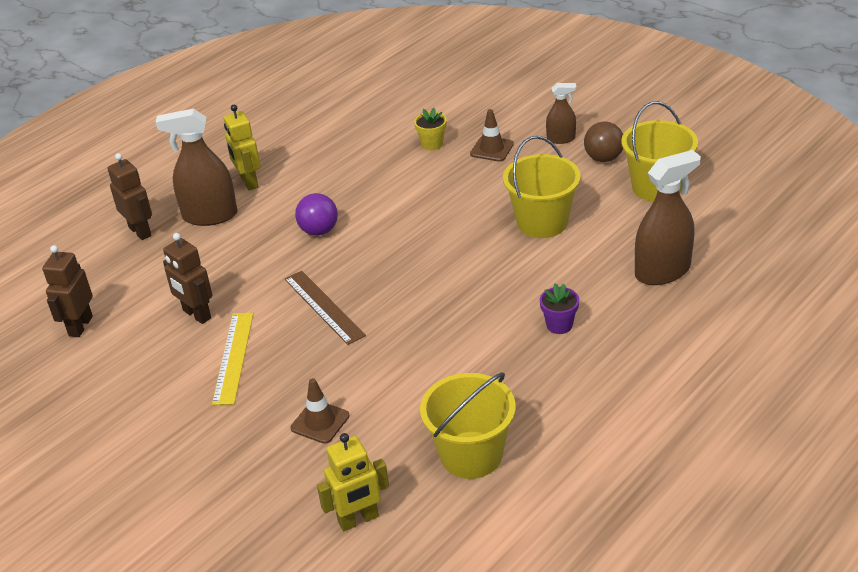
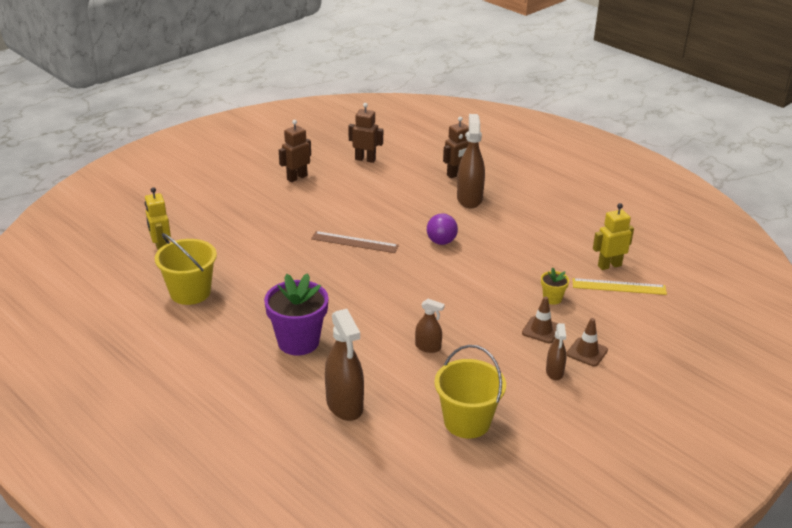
camera: 90 degrees right, 5 degrees down
brown robot [163,233,212,324] -> brown robot moved to [279,120,311,182]
yellow ruler [212,313,254,405] -> yellow ruler moved to [572,278,667,295]
yellow robot [224,105,261,190] -> yellow robot moved to [593,203,634,270]
brown ruler [285,271,366,345] -> brown ruler turned 45 degrees clockwise [311,231,399,253]
brown traffic cone [291,378,349,444] -> brown traffic cone moved to [567,318,608,367]
yellow bucket [503,136,581,238] -> brown spray bottle [415,299,445,353]
purple flower pot [540,283,579,334] -> purple flower pot [264,273,328,356], size x2.09
brown ball [584,121,623,162] -> none

